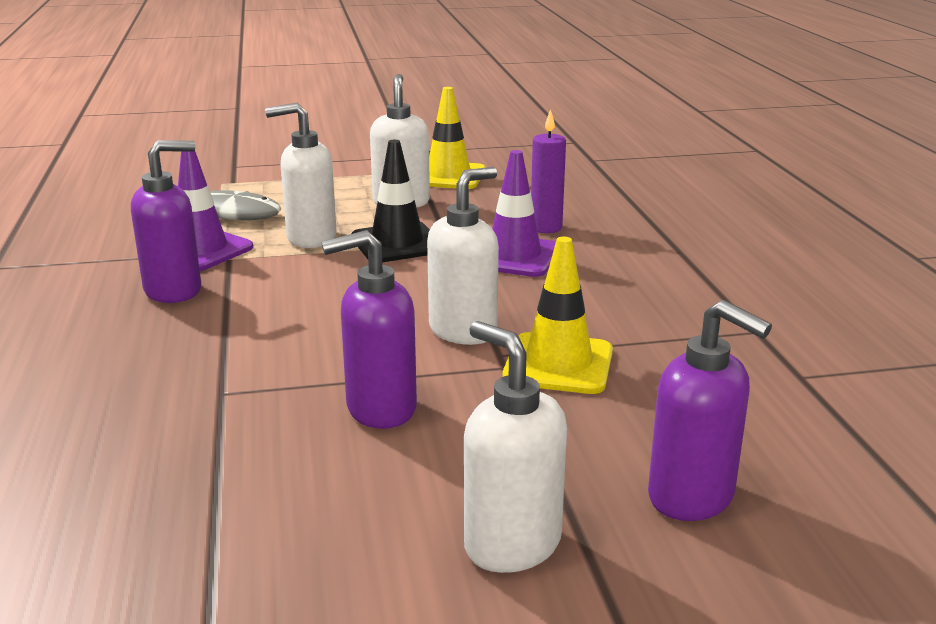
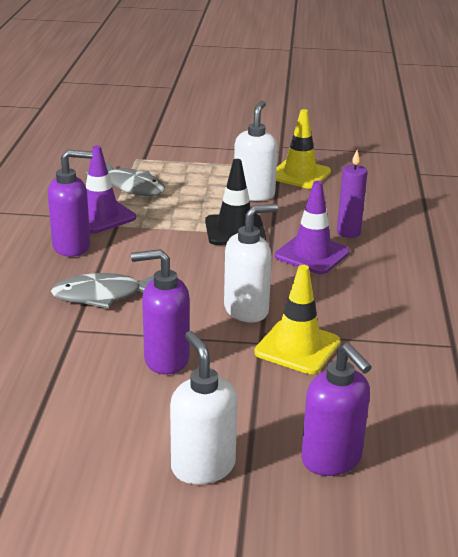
camera: 15 degrees right, 5 degrees up
white soap dispenser [265,103,337,248] -> none
none -> grey fish [51,273,154,309]

